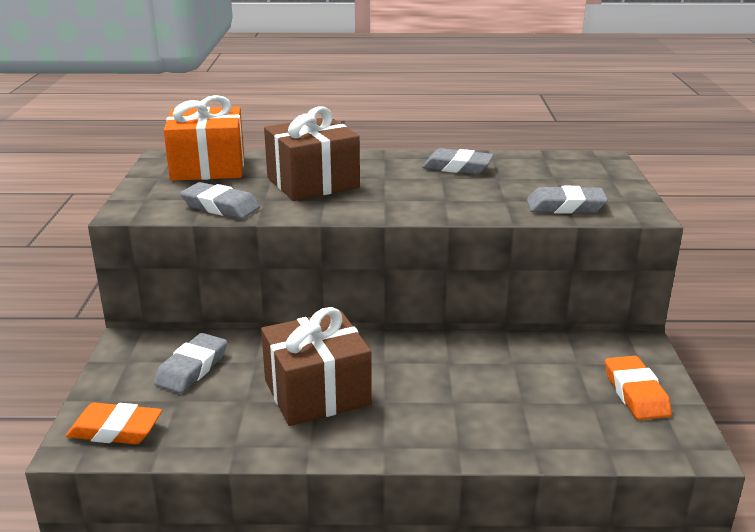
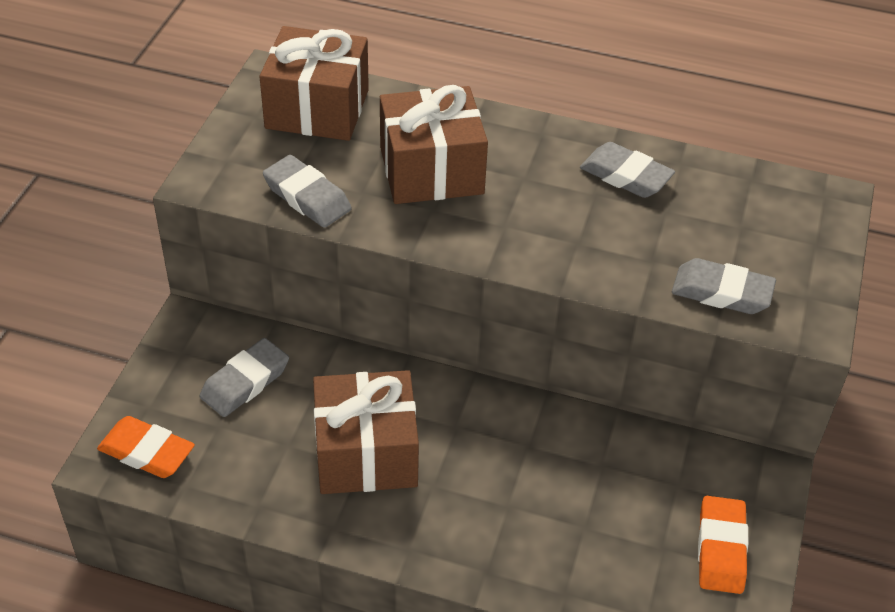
camera: 15 degrees right, 20 degrees up
orange gift [164,95,244,181] -> brown gift [260,26,369,141]

